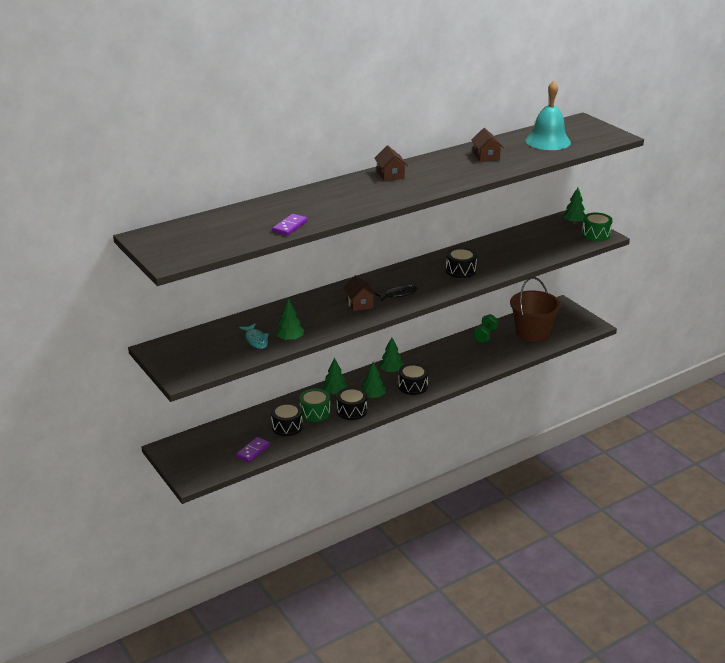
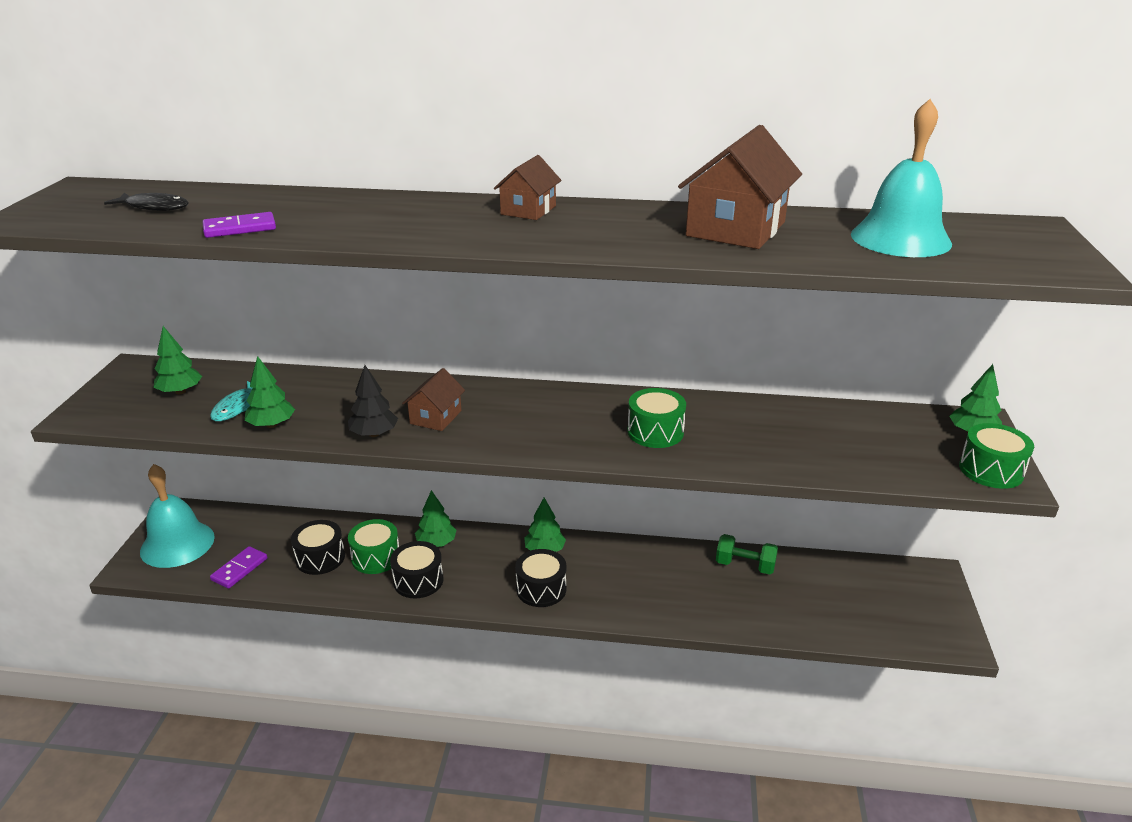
camera: 40 degrees right, 0 degrees up
purple domino [236,437,270,462] -> purple domino turned 45 degrees counterclockwise [210,546,267,589]
green tree [361,362,386,398] -> green tree moved to [153,326,202,395]
black fish [375,285,418,301] -> black fish moved to [104,193,189,211]
black drum [446,247,477,278] -> green drum [627,388,686,448]
brown house [471,128,504,162] -> brown house [678,125,802,249], size x1.78
green dumbbell [474,314,498,343] -> green dumbbell turned 45 degrees clockwise [716,534,778,574]
brown bucket [510,277,561,342] -> none
none -> turquoise bell [140,464,215,568]
none -> black tree [348,365,398,437]

